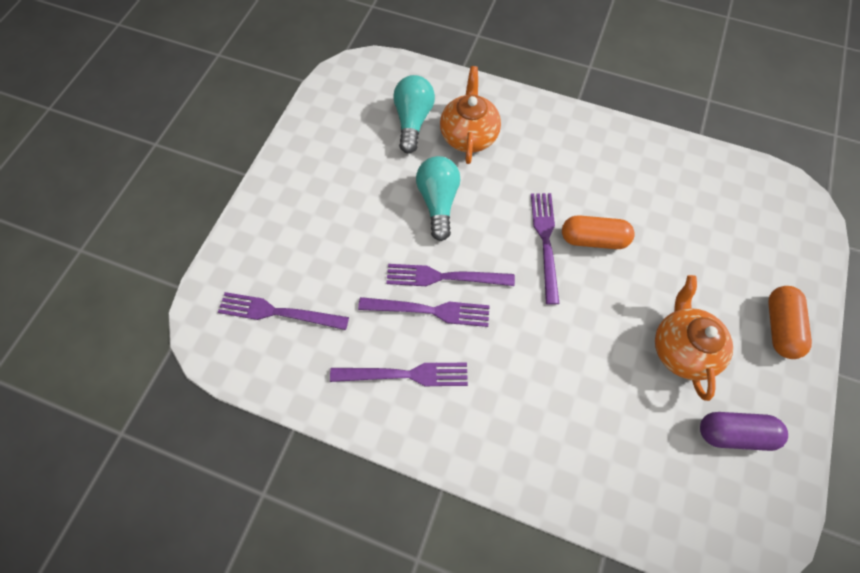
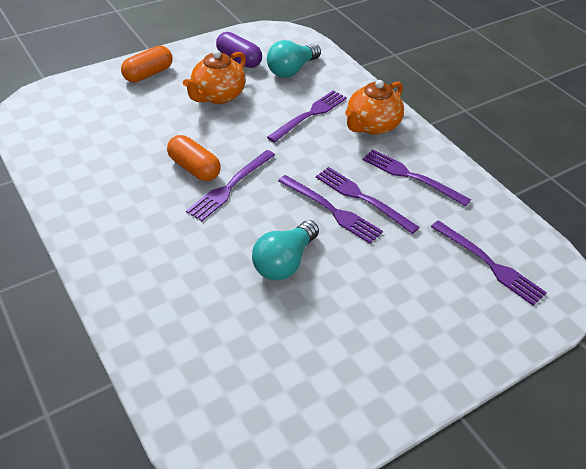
camera: 145 degrees left, 20 degrees down
turquoise light bulb [393,75,435,153] -> turquoise light bulb moved to [267,40,321,78]
orange teapot [440,66,501,164] -> orange teapot moved to [345,80,404,135]
none -> purple fork [267,90,347,143]

